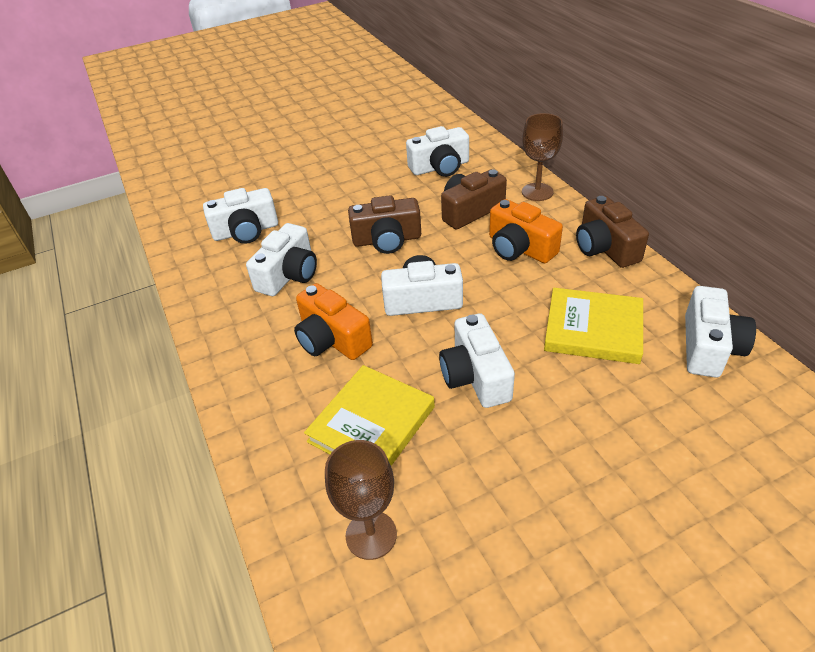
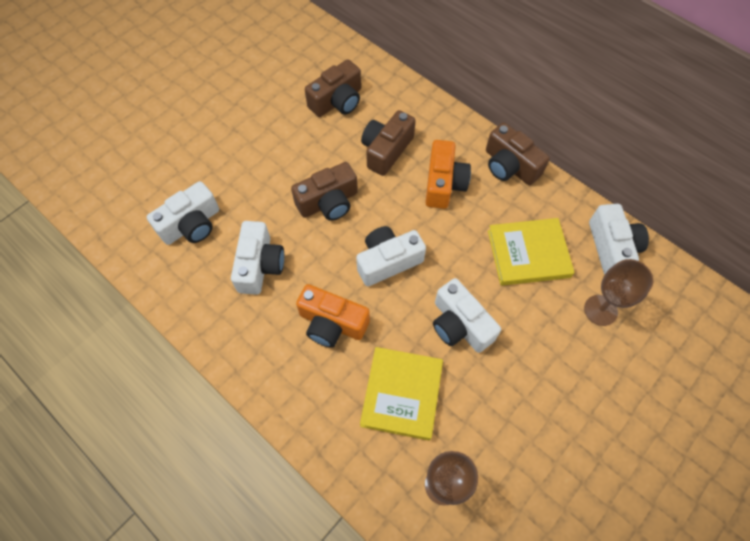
camera: 25 degrees left, 20 degrees up
white camera [406,126,469,177] -> brown camera [305,59,361,117]
orange camera [489,199,563,263] -> orange camera turned 105 degrees counterclockwise [425,140,471,209]
brown goblet [522,113,563,201] -> brown goblet moved to [584,259,653,326]

